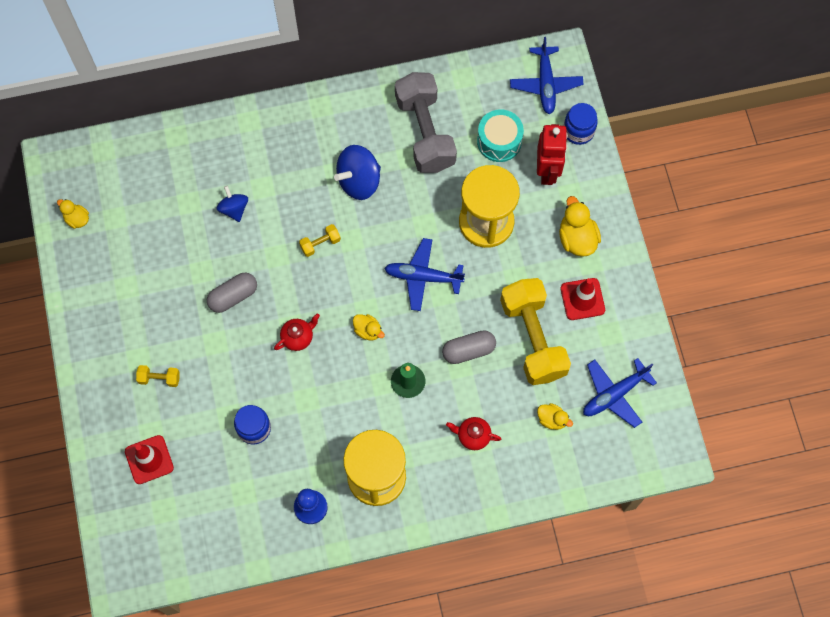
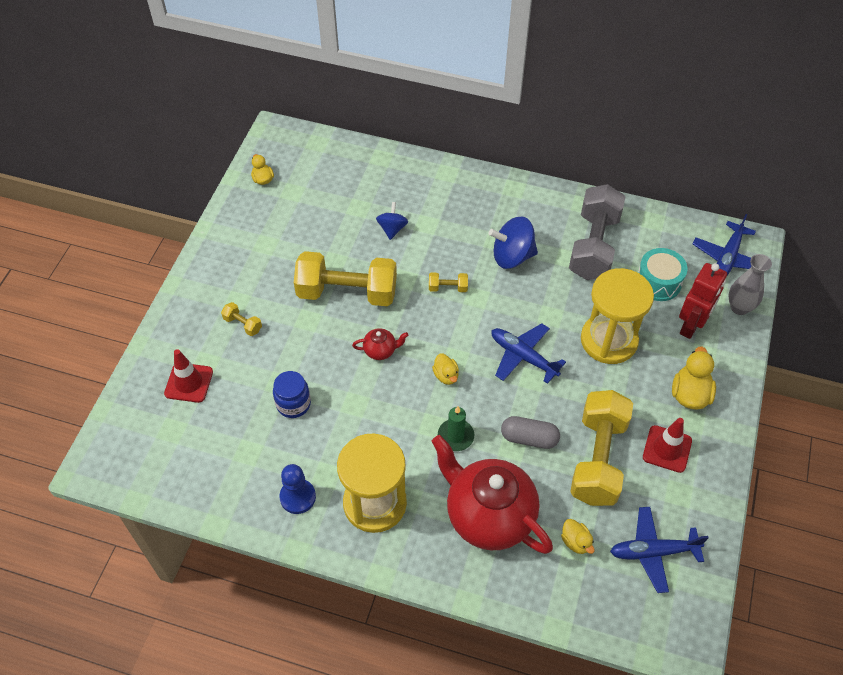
camera: 30 degrees right, 15 degrees down
grey capsule [207,273,257,313] -> yellow dumbbell [294,251,397,306]
red teapot [446,417,501,450] -> red teapot [431,435,553,554], size x2.45
blue jar [564,103,598,145] -> grey vase [728,254,772,315]

